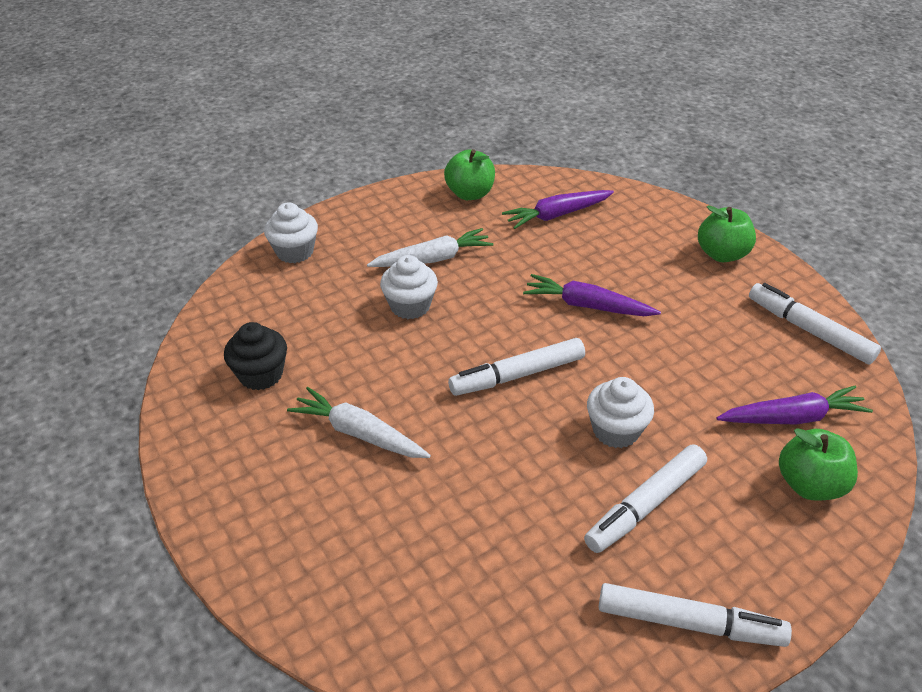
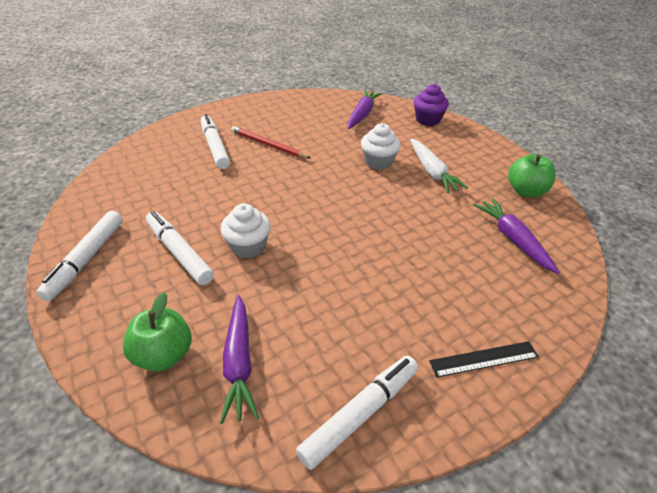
camera: 90 degrees right, 0 degrees up
black cupcake [224,322,287,390] -> none
white cupcake [264,202,318,263] -> purple cupcake [414,84,449,126]
white carrot [287,387,431,458] -> red pencil [231,126,311,159]
white marker [448,338,585,396] -> white marker moved to [201,114,230,169]
purple carrot [523,274,661,316] -> purple carrot moved to [347,90,382,129]
green apple [698,205,756,262] -> black ruler [429,341,539,378]

